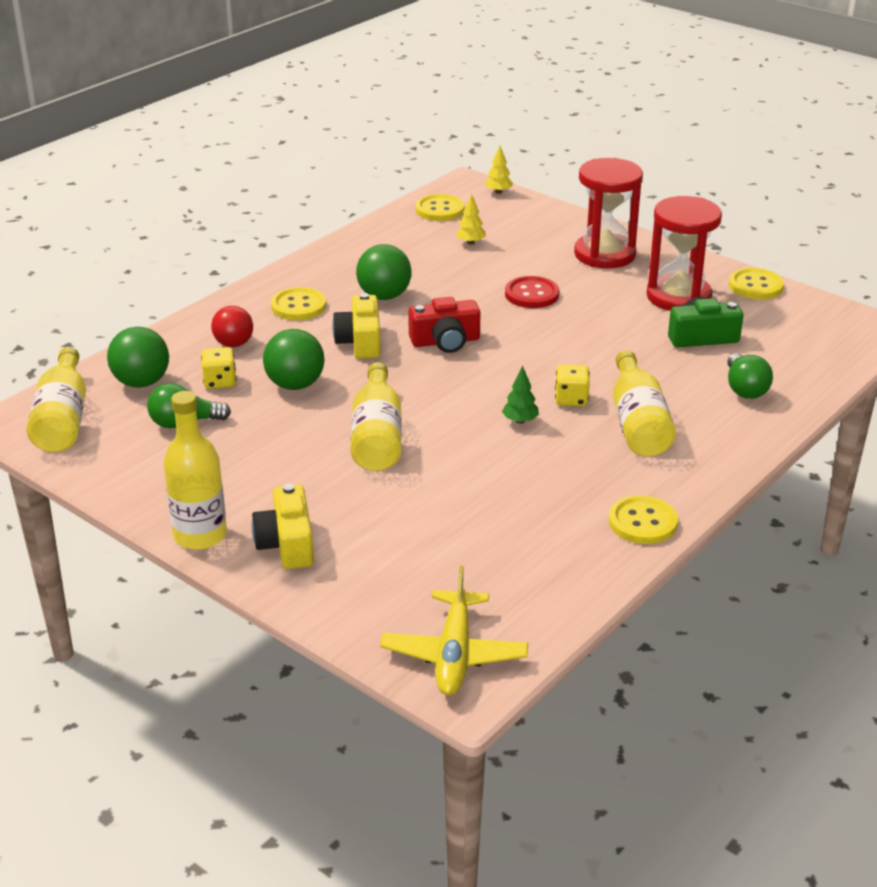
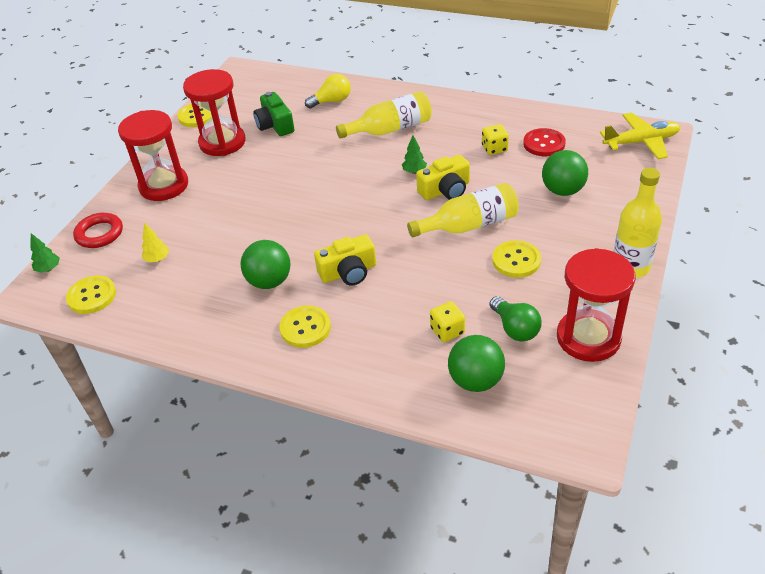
camera: 105 degrees left, 10 degrees up
yellow bottle [27,347,86,452] -> none
red light bulb [211,306,253,347] -> none
yellow camera [252,484,314,569] -> yellow camera moved to [416,155,470,200]
green ball [263,329,325,390] -> green ball moved to [542,150,588,196]
red camera [408,297,481,353] -> none
yellow tree [485,146,513,194] -> green tree [30,233,60,273]
red button [505,276,559,308] -> red button moved to [523,128,566,156]
yellow dice [555,365,590,406] -> yellow dice moved to [482,124,509,155]
yellow button [609,495,678,544] -> yellow button moved to [492,240,541,278]
green light bulb [727,353,773,399] -> yellow light bulb [305,74,351,108]
none -> red ring [73,213,123,248]
none -> red hourglass [557,248,635,362]

